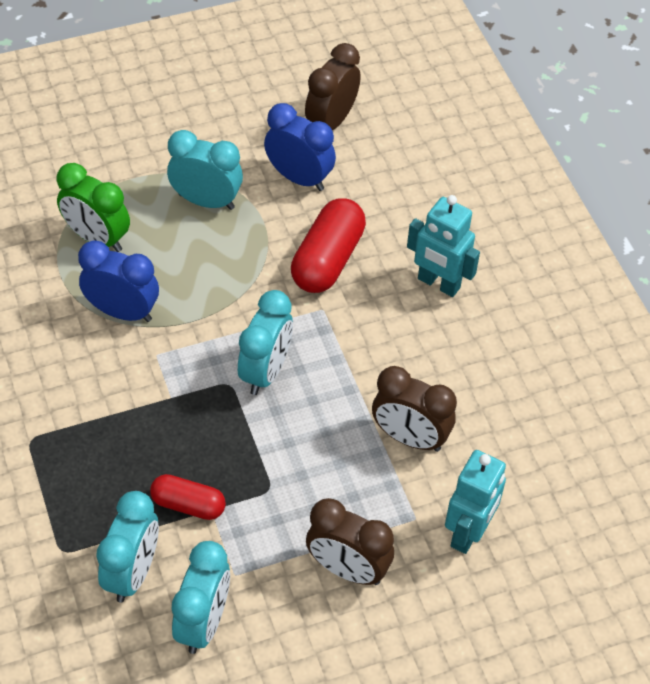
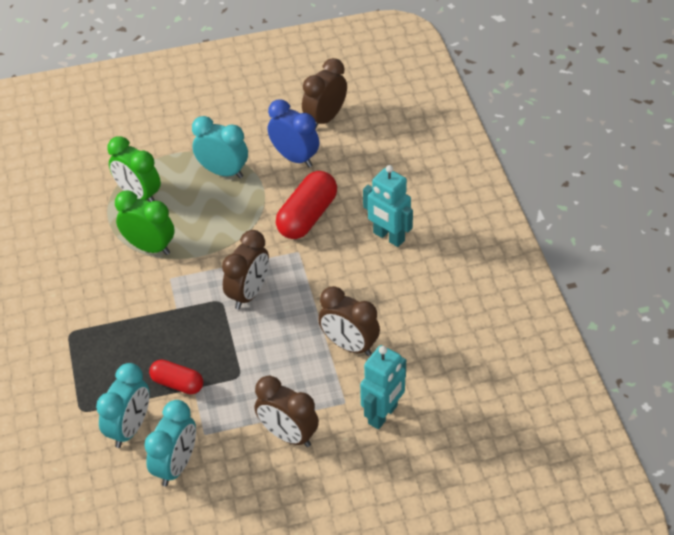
camera: 10 degrees right, 5 degrees down
blue clock [78,240,159,322] -> green clock [115,190,175,255]
turquoise clock [238,290,293,395] -> brown clock [222,230,269,310]

